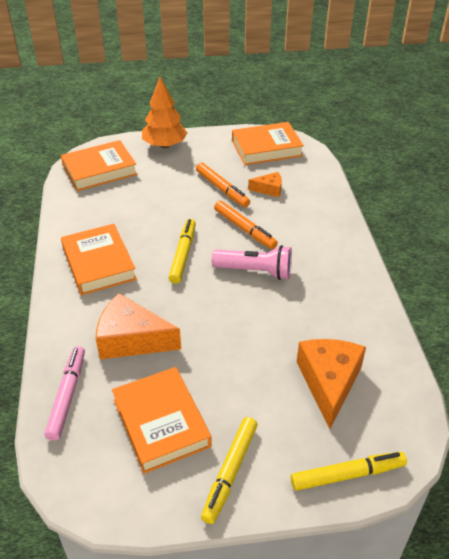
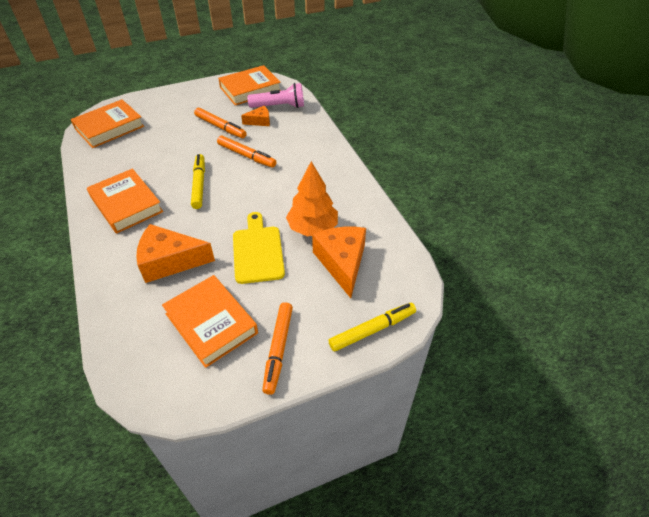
camera: 15 degrees left, 5 degrees up
pink marker [45,346,85,441] -> none
orange tree [142,77,188,148] -> orange tree moved to [286,161,338,236]
yellow marker [201,417,258,524] -> orange marker [262,302,293,395]
pink flashlight [212,245,292,280] -> pink flashlight moved to [247,83,304,108]
none -> yellow cutting board [233,212,285,284]

